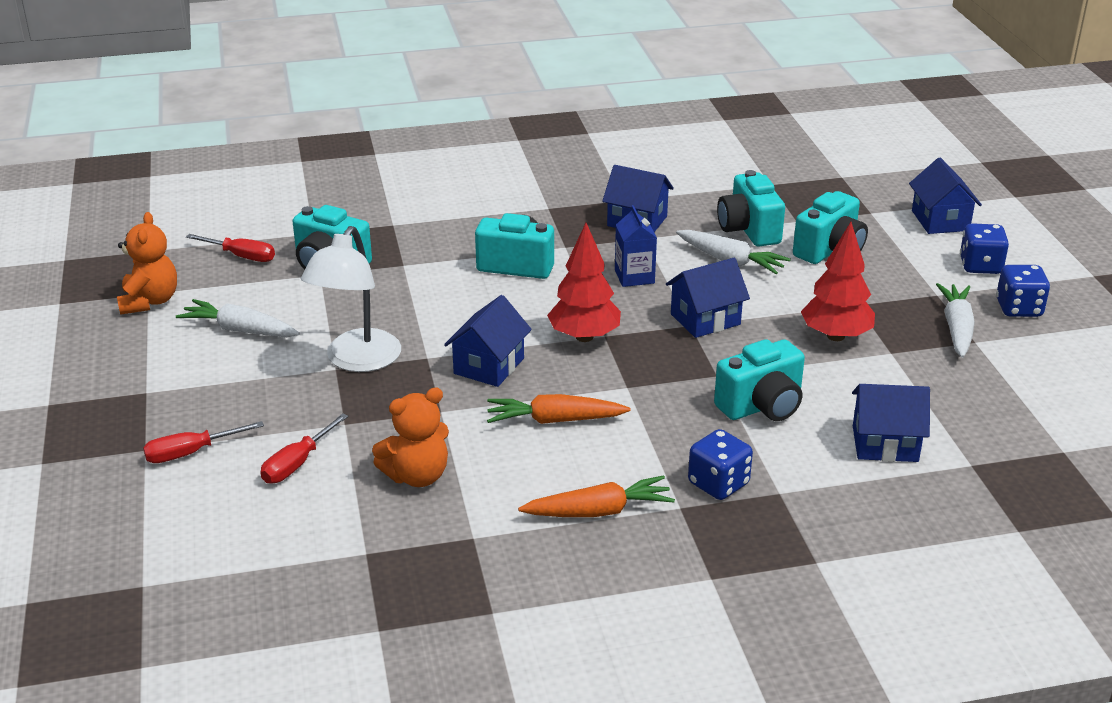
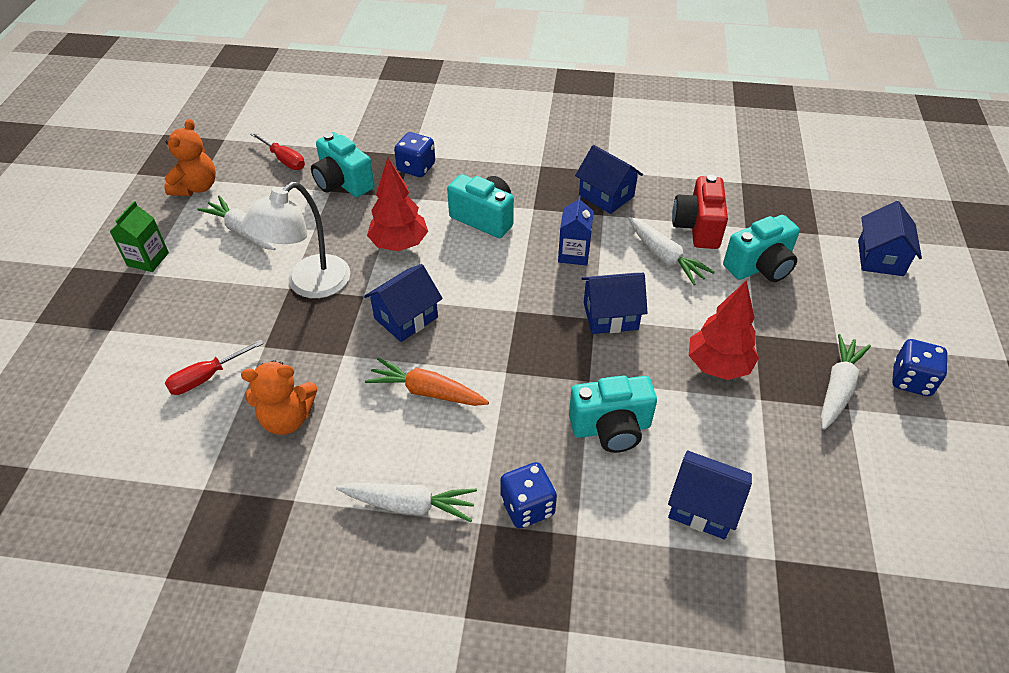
camera: 20 degrees right, 15 degrees up
red screwdriver [143,421,264,463] -> none
orange carrot [518,475,675,517] -> white carrot [336,482,477,522]
red tree [547,223,621,342] -> red tree moved to [367,157,428,251]
turquoise camera [717,170,785,246] -> red camera [672,175,728,249]
blue dice [960,223,1009,274] -> blue dice moved to [394,132,435,177]
none -> green carton [110,201,169,272]

